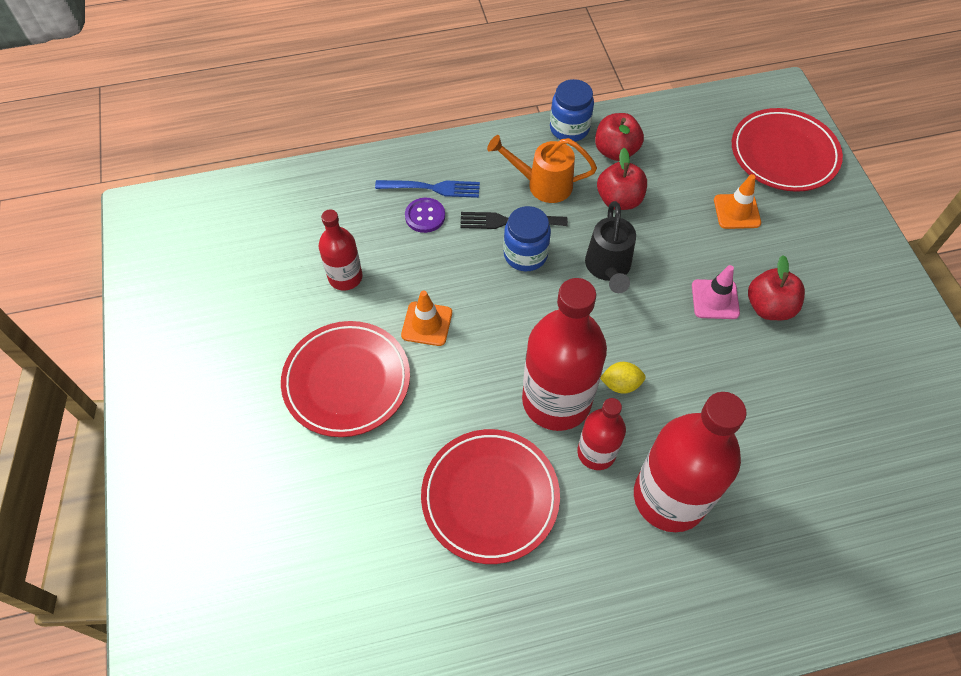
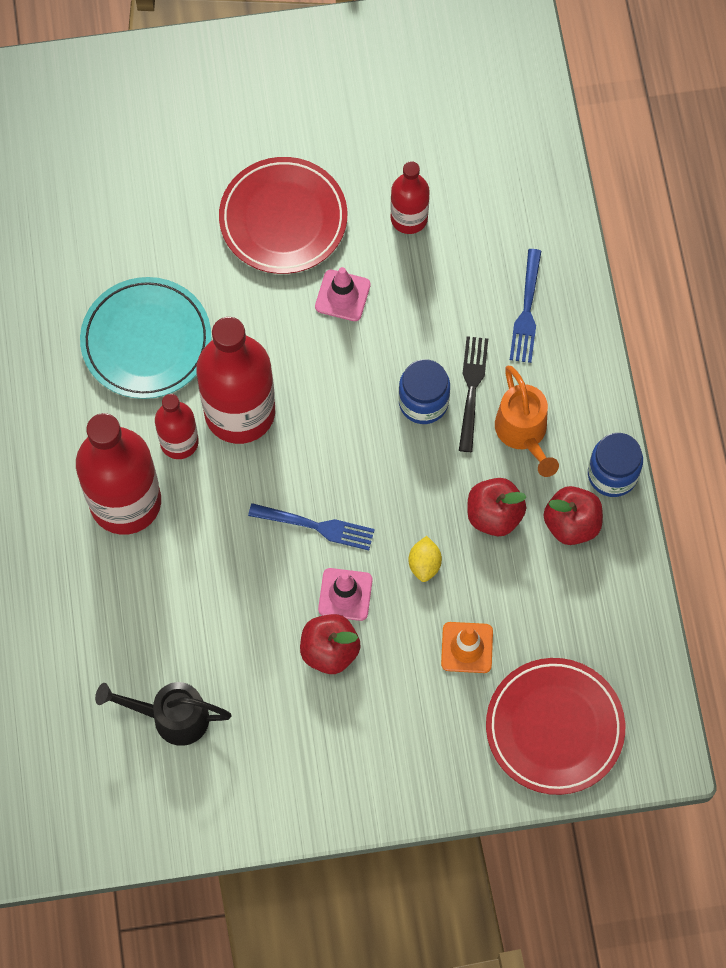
camera: 95 degrees right, 10 degrees up
orange traffic cone [401,290,452,346] -> pink traffic cone [315,267,371,321]
purple button [405,198,445,233] -> none
red plate [421,429,560,564] -> turquoise plate [80,277,211,399]
orange watering can [487,135,597,203] -> orange watering can turned 150 degrees clockwise [495,366,559,477]
black watering can [585,201,636,293] -> black watering can moved to [95,682,232,746]
yellow lemon [600,362,646,394] -> yellow lemon moved to [409,536,442,582]
none -> blue fork [248,503,375,550]

